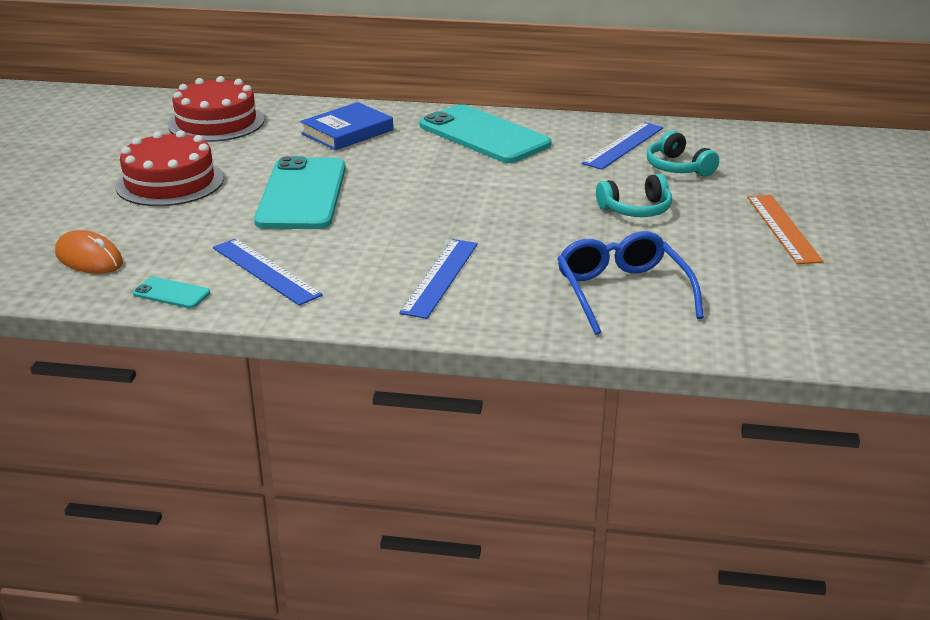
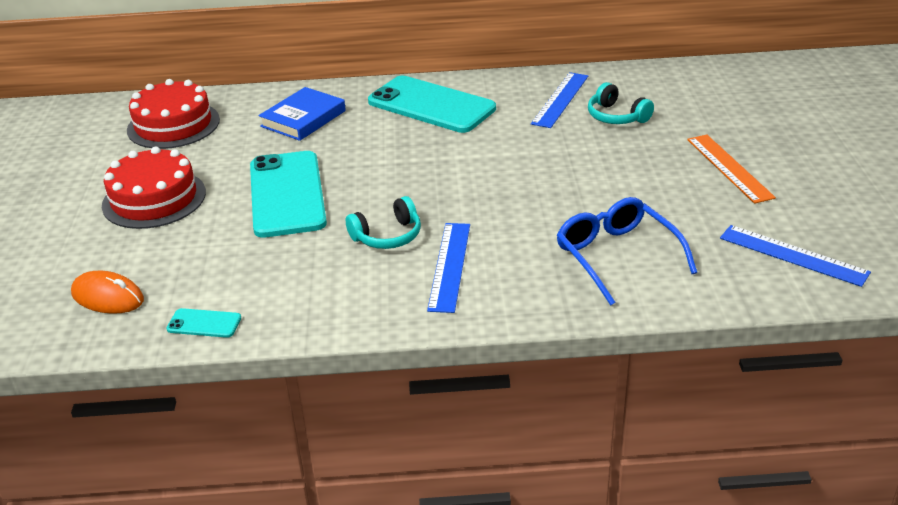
camera: 10 degrees left, 5 degrees up
blue ruler [213,238,323,306] -> blue ruler moved to [720,225,871,287]
turquoise headphones [596,174,672,217] -> turquoise headphones moved to [346,196,421,249]

